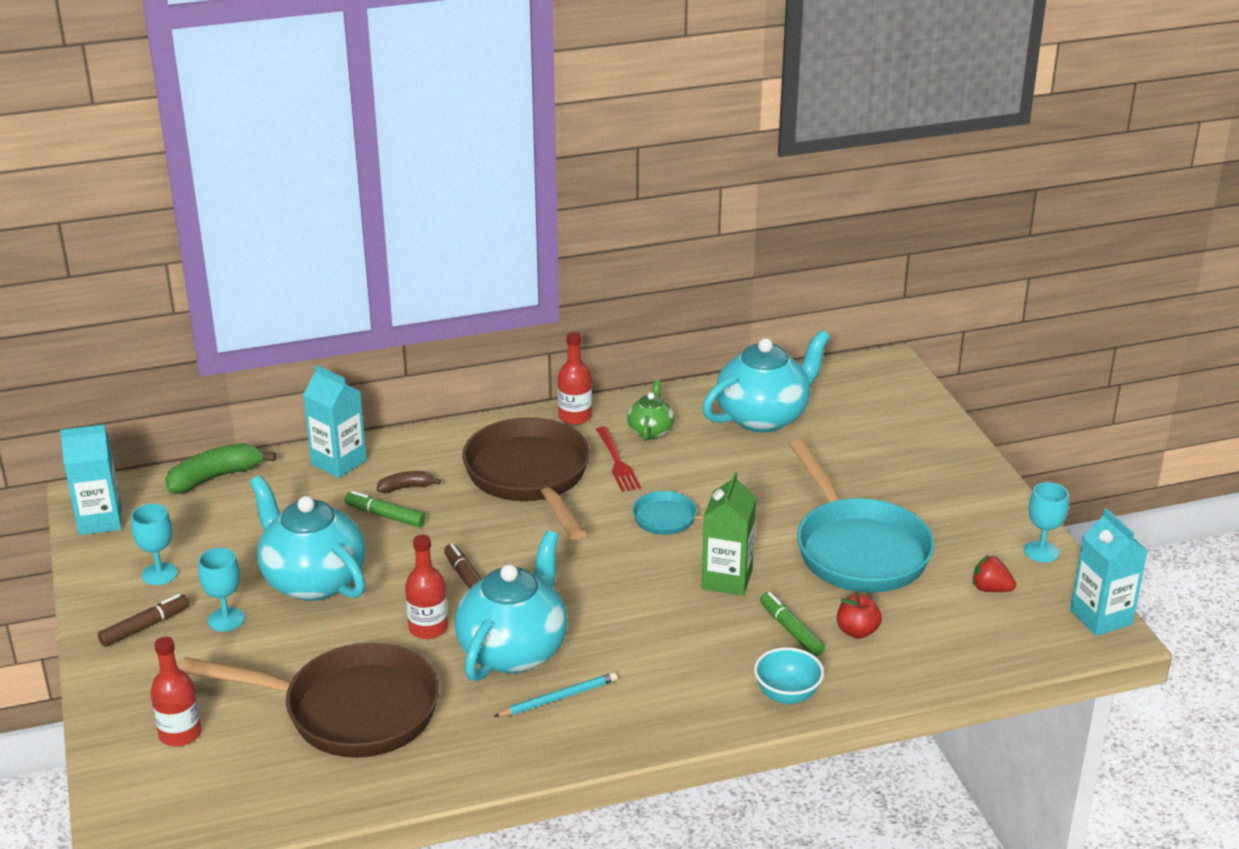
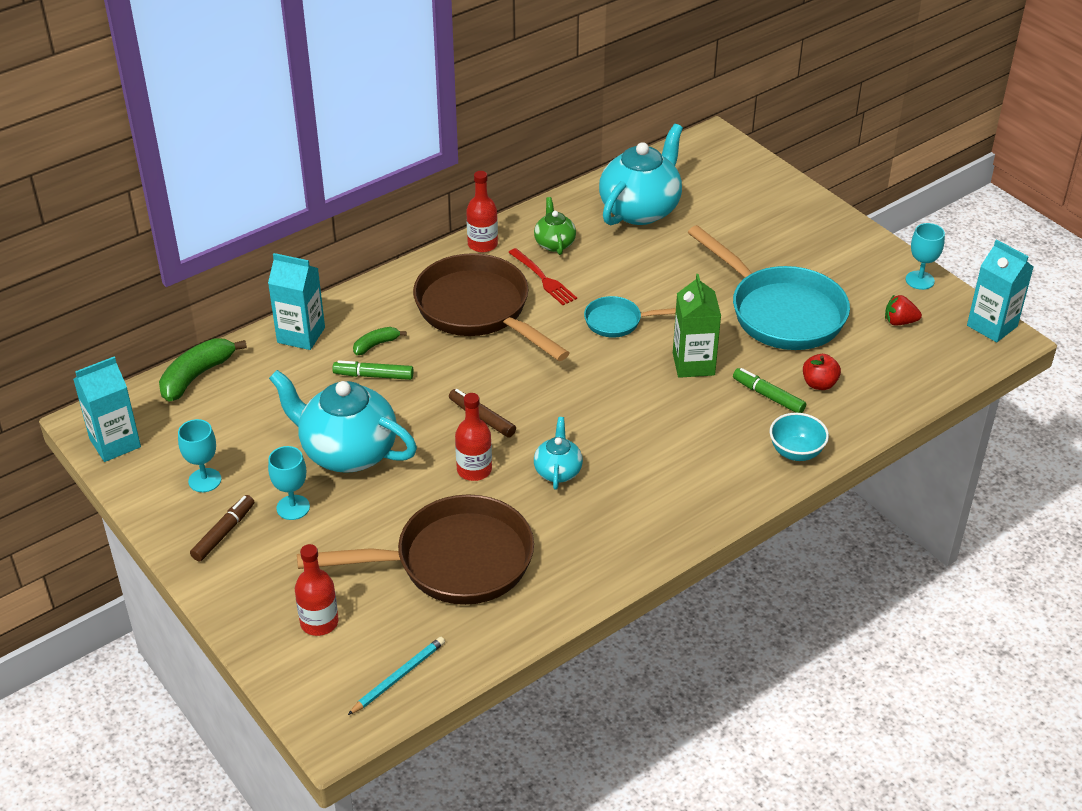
camera: 20 degrees left, 10 degrees up
brown banana [377,471,441,493] -> green banana [353,327,407,355]
turquoise teapot [455,531,568,681] -> turquoise teapot [534,417,583,490], size x0.50
turquoise pencil [494,672,617,717] -> turquoise pencil moved to [348,637,445,715]

